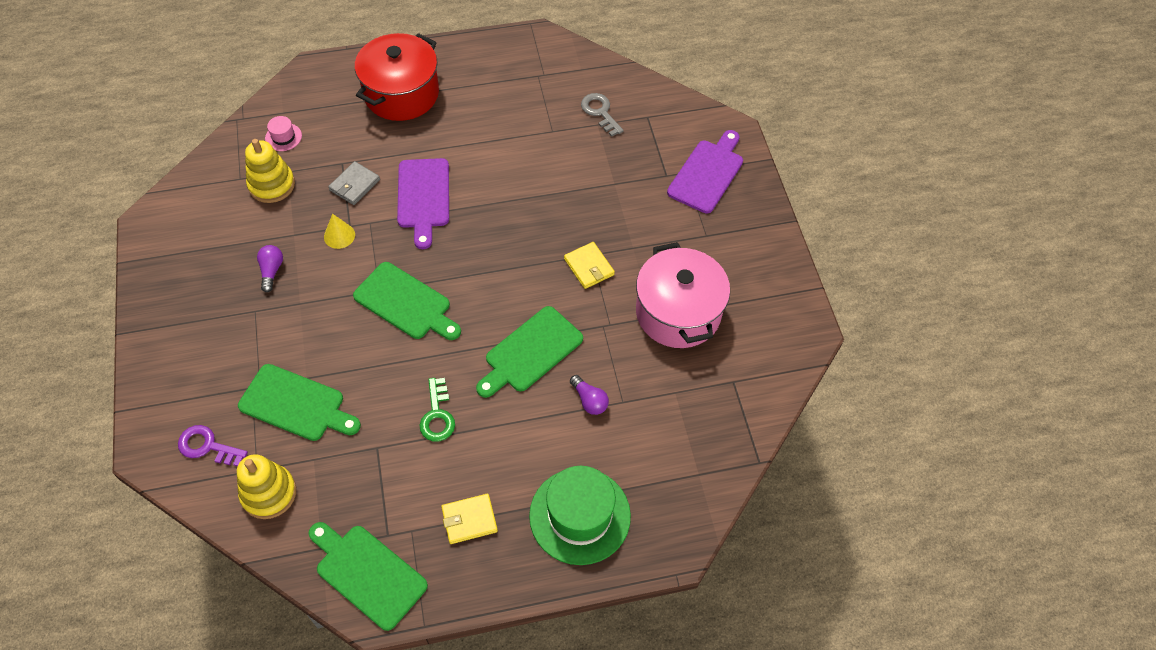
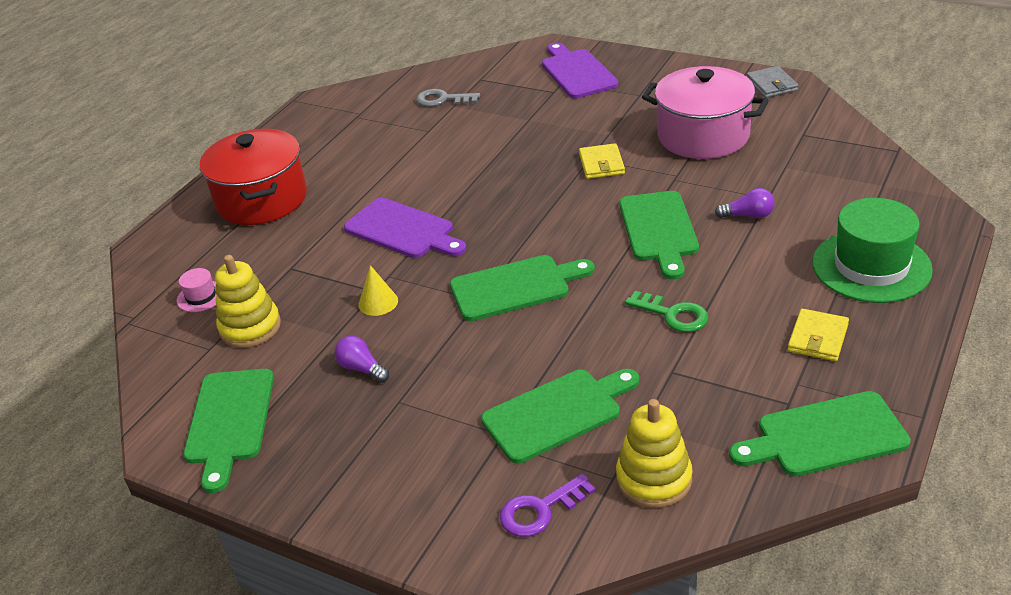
camera: 45 degrees left, 20 degrees down
grey wallet [328,161,380,205] -> grey wallet moved to [746,66,798,98]
yellow wallet [564,242,615,289] -> yellow wallet turned 75 degrees clockwise [579,143,625,179]
none -> green cutting board [183,369,274,493]

